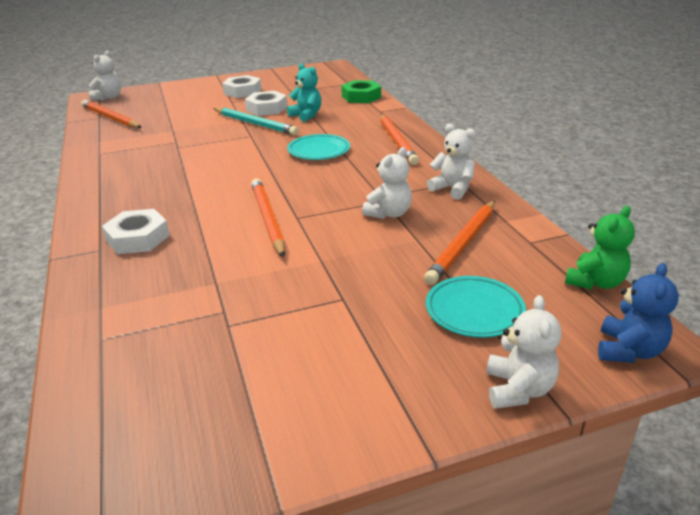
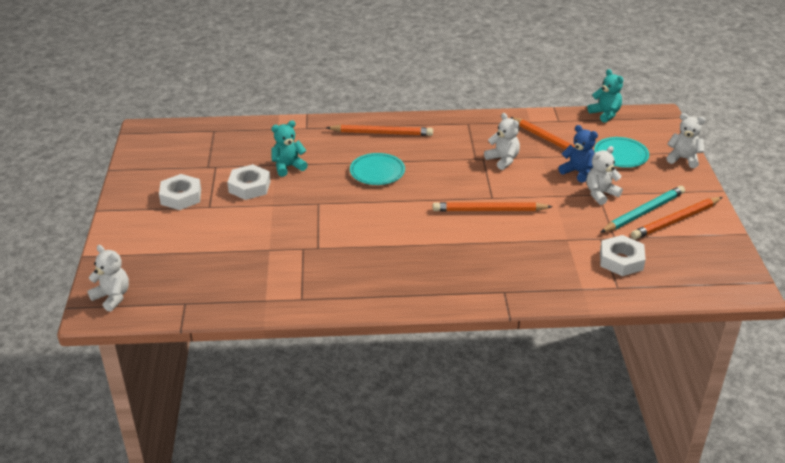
camera: 75 degrees left, 5 degrees up
orange pencil [81,100,142,128] -> orange pencil moved to [631,197,722,239]
white nut [102,209,170,254] -> white nut moved to [600,235,646,276]
turquoise pencil [213,108,299,135] -> turquoise pencil moved to [600,186,685,233]
green nut [341,80,381,103] -> none
white teddy bear [427,123,476,200] -> white teddy bear moved to [587,146,623,205]
green teddy bear [565,206,635,290] -> turquoise teddy bear [588,69,623,123]
blue teddy bear [598,263,679,363] -> blue teddy bear moved to [558,125,598,183]

